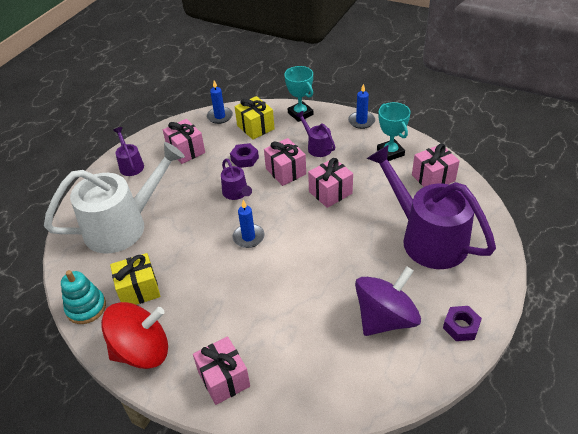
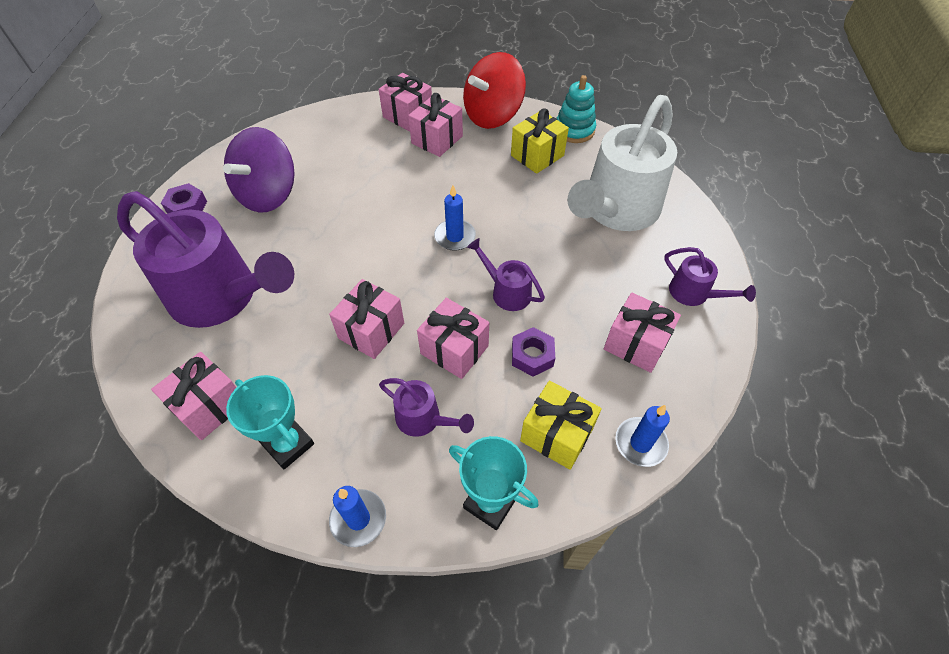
camera: 155 degrees right, 10 degrees up
none -> pink gift [408,93,463,157]

